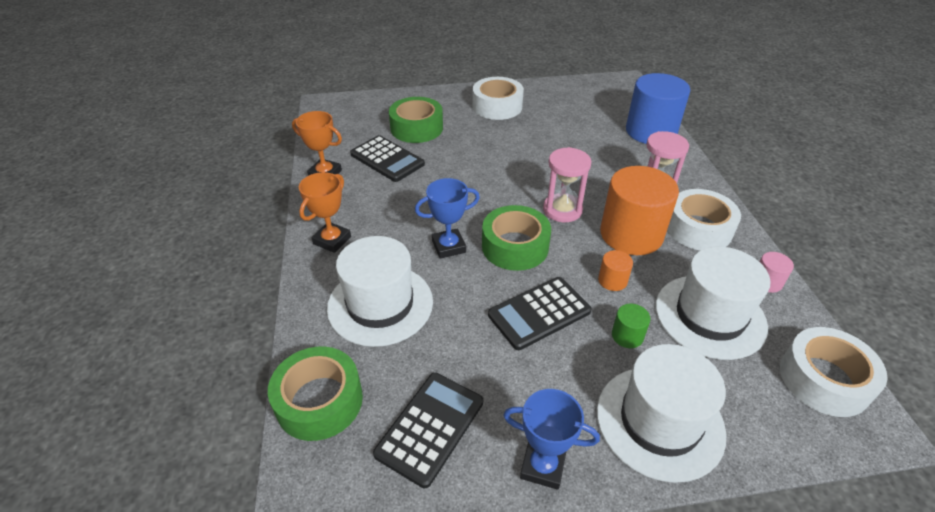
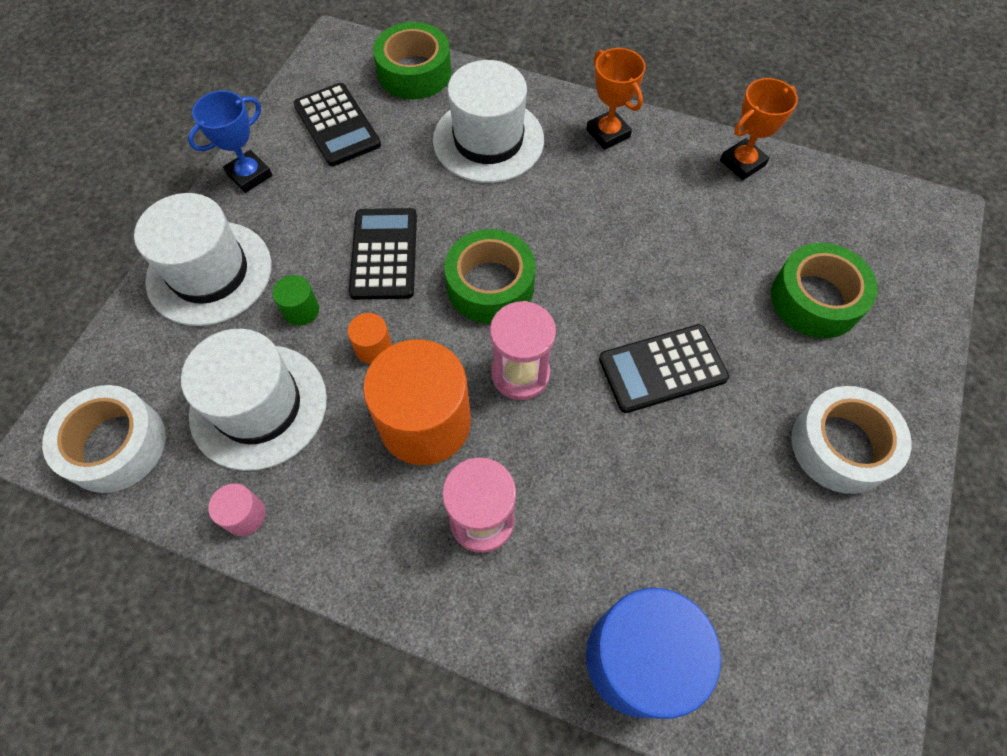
camera: 120 degrees right, 20 degrees up
black calculator [350,135,425,182] -> black calculator moved to [599,324,729,413]
blue trophy [415,178,480,259] -> none
white tape [667,189,741,251] -> none

